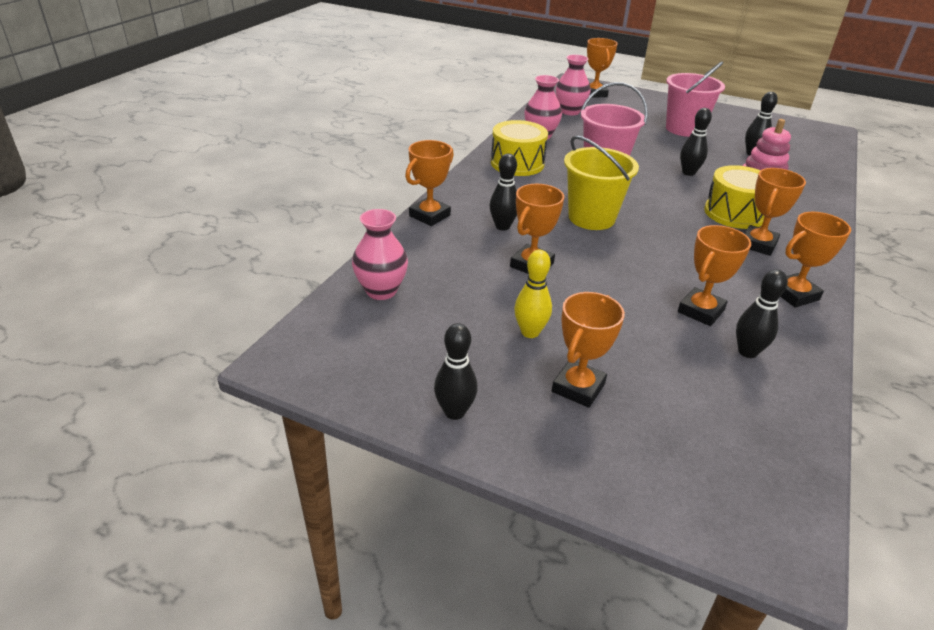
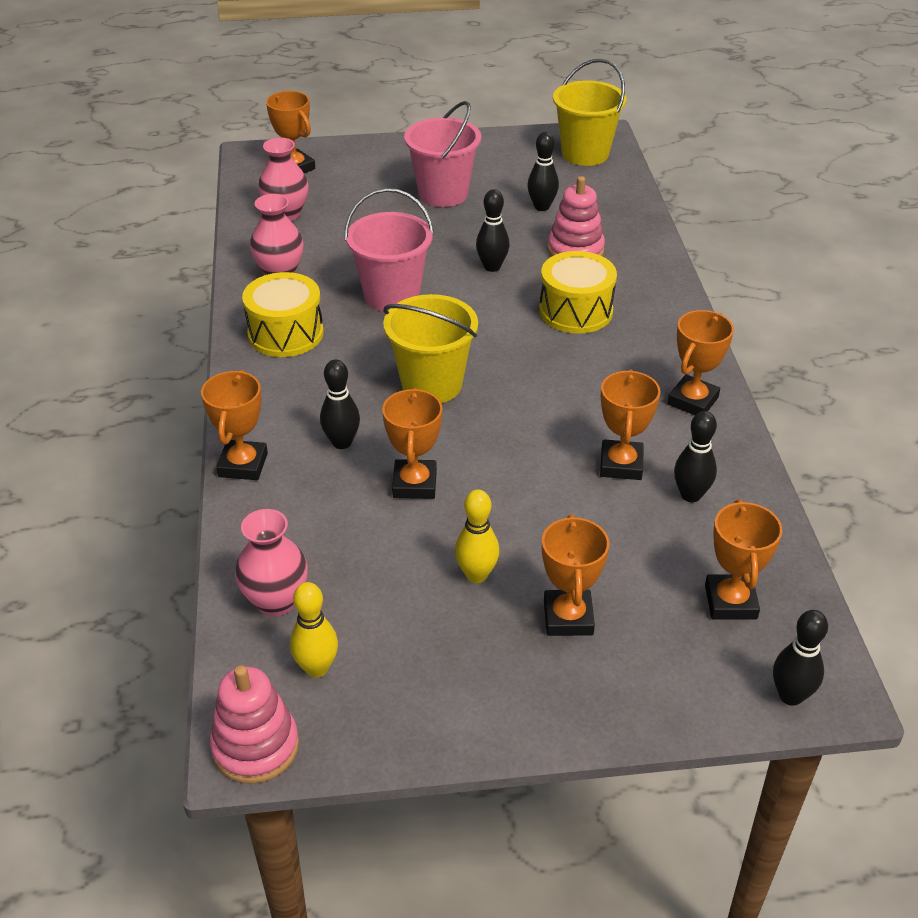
camera: 30 degrees left, 5 degrees up
black bowling pin [434,323,478,420] -> black bowling pin moved to [773,610,828,706]
orange trophy [744,168,806,256] -> orange trophy moved to [705,499,783,619]
none -> pink stacking toy [210,665,299,784]
none -> yellow bowling pin [290,582,338,678]
none -> yellow bucket [553,59,627,166]

